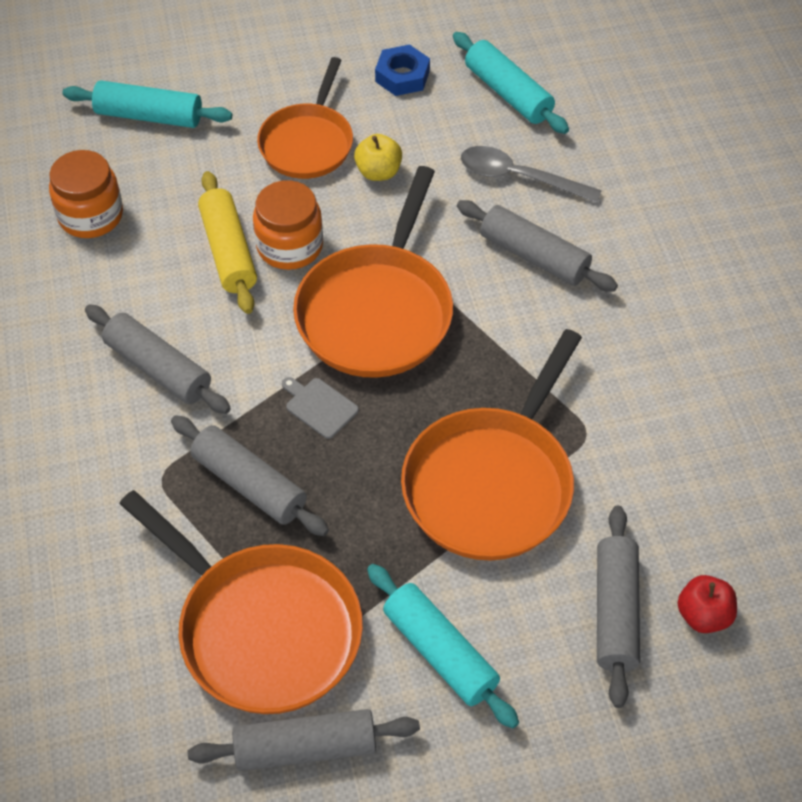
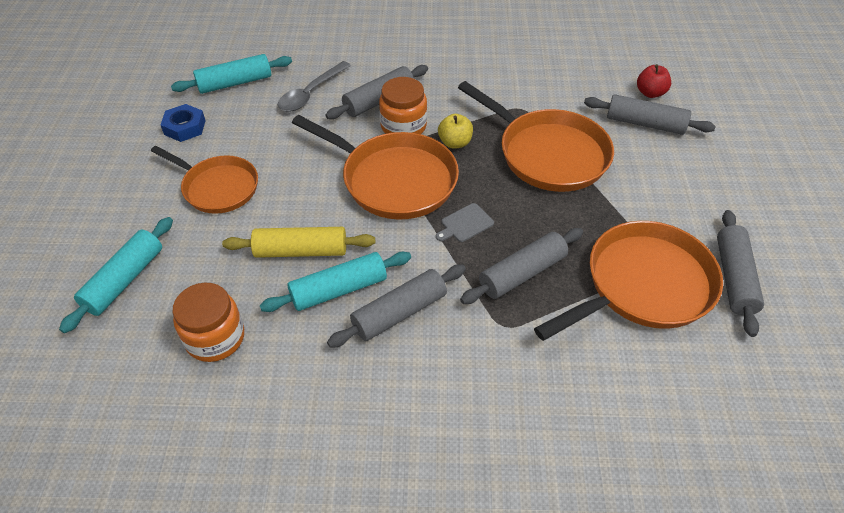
camera: 75 degrees left, 5 degrees down
orange jar [253,180,323,270] -> orange jar moved to [379,77,427,134]
yellow apple [354,134,402,181] -> yellow apple moved to [438,114,473,149]
turquoise rolling pin [367,564,519,729] -> turquoise rolling pin moved to [260,252,411,312]

